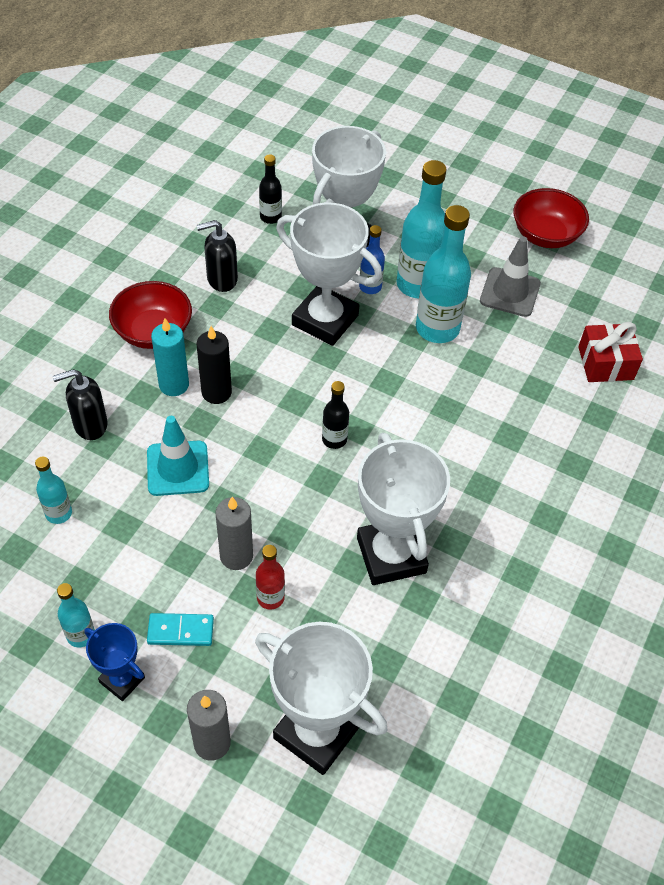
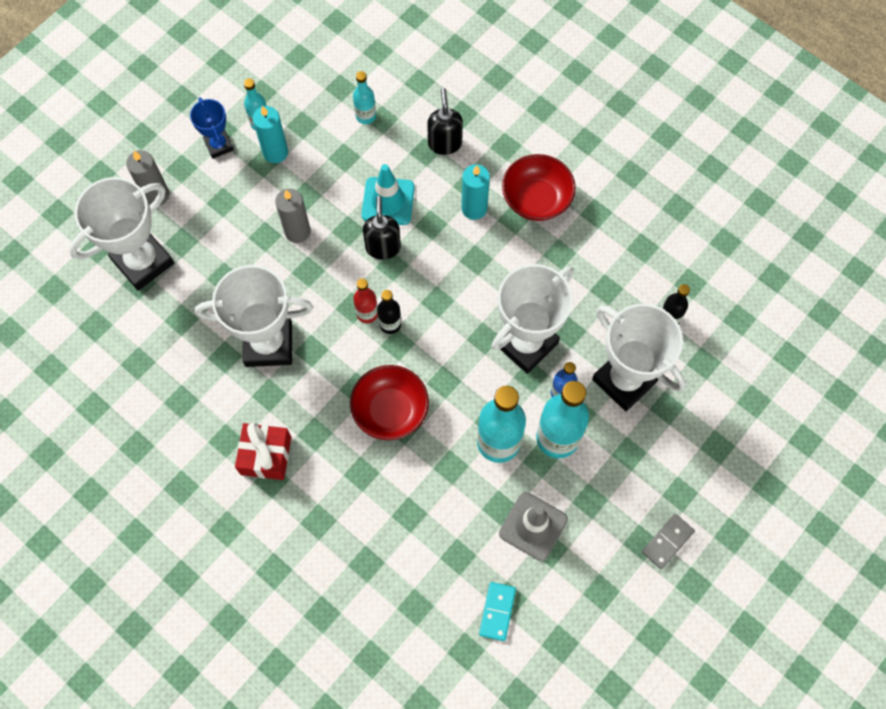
camera: 105 degrees right, 15 degrees up
blue trophy [84,623,145,701] -> blue trophy turned 75 degrees counterclockwise [190,97,234,159]
turquoise domino [147,613,214,646] -> turquoise domino moved to [479,582,516,641]
black soap dispenser [196,220,238,292] -> black soap dispenser moved to [363,196,401,260]
black candle [197,326,232,404] -> none
red bottle [256,545,285,610] -> red bottle moved to [353,278,378,323]
red bowl [513,188,589,248] -> red bowl moved to [350,365,429,440]
red gift [578,322,643,382] -> red gift moved to [235,422,291,480]
none -> turquoise candle [253,105,288,163]
none -> grey domino [642,514,695,569]

